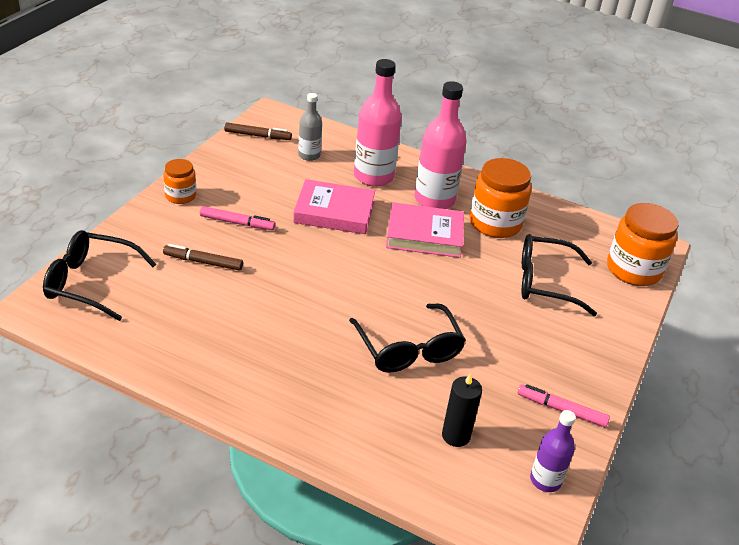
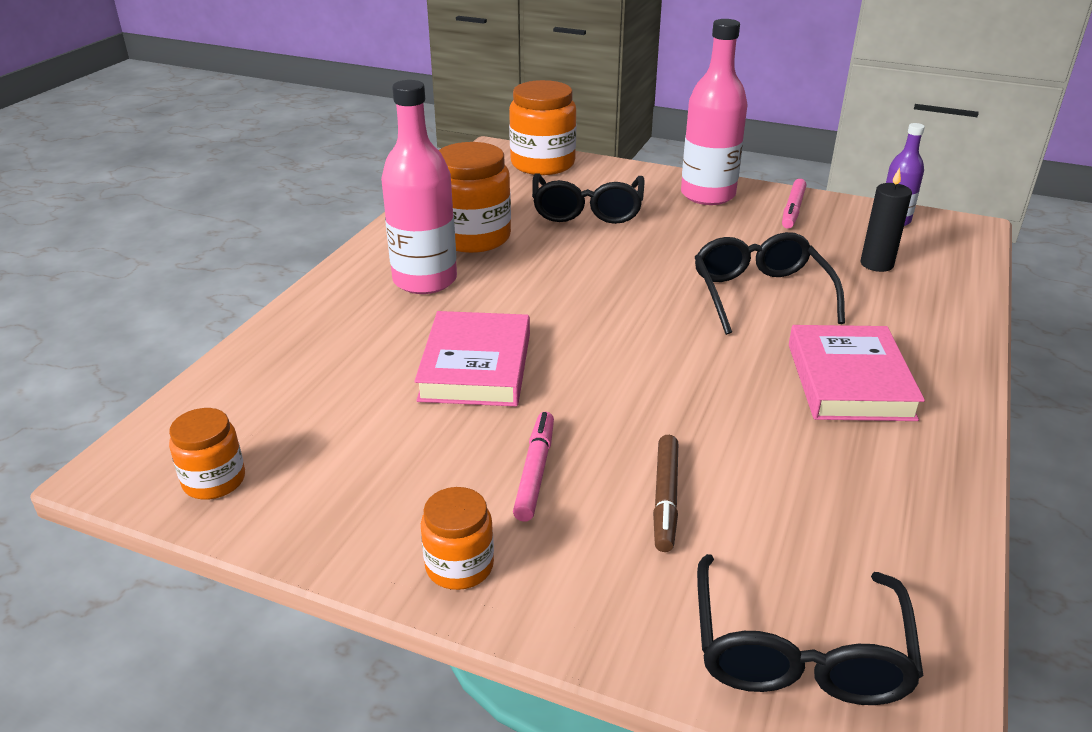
camera: 90 degrees left, 5 degrees down
brown marker [224,122,292,140] -> orange jar [169,408,245,500]
grey bottle [298,93,322,161] -> none
black glasses [349,303,466,373] -> black glasses turned 75 degrees counterclockwise [694,232,845,335]
pink bottle [354,59,402,187] -> pink bottle moved to [681,19,748,205]
pink book [386,202,464,258] -> pink book moved to [789,325,925,421]

